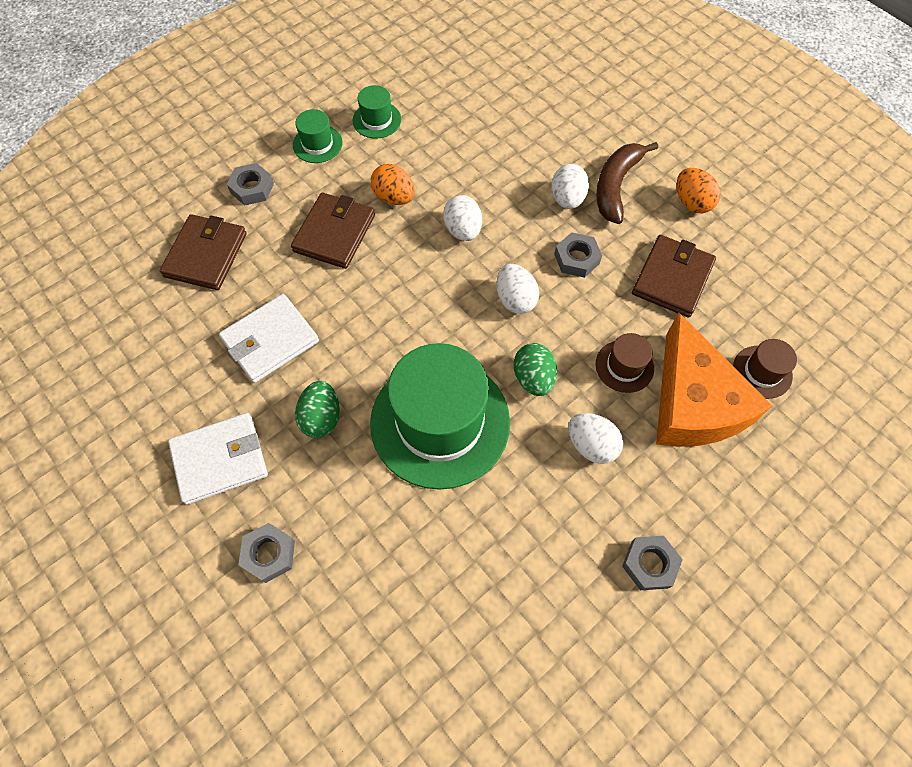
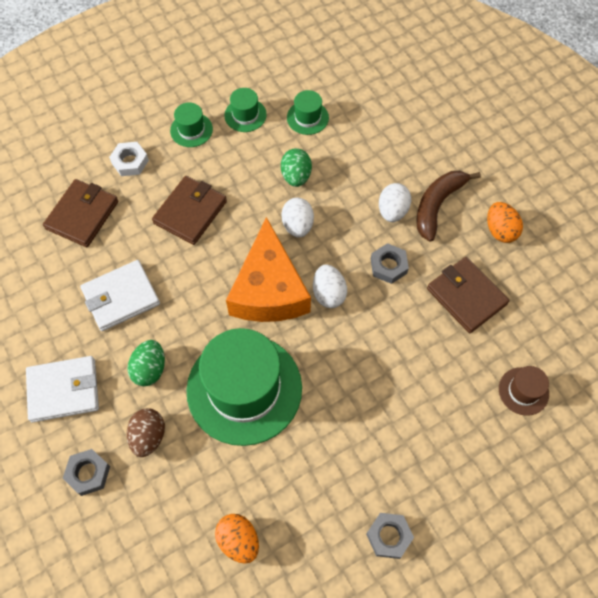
camera: 10 degrees right, 0 degrees up
grey nut [227,163,274,206] -> white nut [109,142,149,176]
orange egg [371,164,414,205] -> orange egg moved to [215,514,259,564]
green egg [514,343,557,396] -> green egg moved to [281,148,312,187]
white egg [568,413,623,464] -> none
brown hat [596,333,654,393] -> none
brown wallet [632,235,716,317] -> brown wallet turned 75 degrees counterclockwise [427,257,509,333]
orange cheese [656,313,773,447] -> orange cheese moved to [226,217,311,322]
none -> brown egg [127,408,165,457]
none -> green hat [287,90,329,135]

